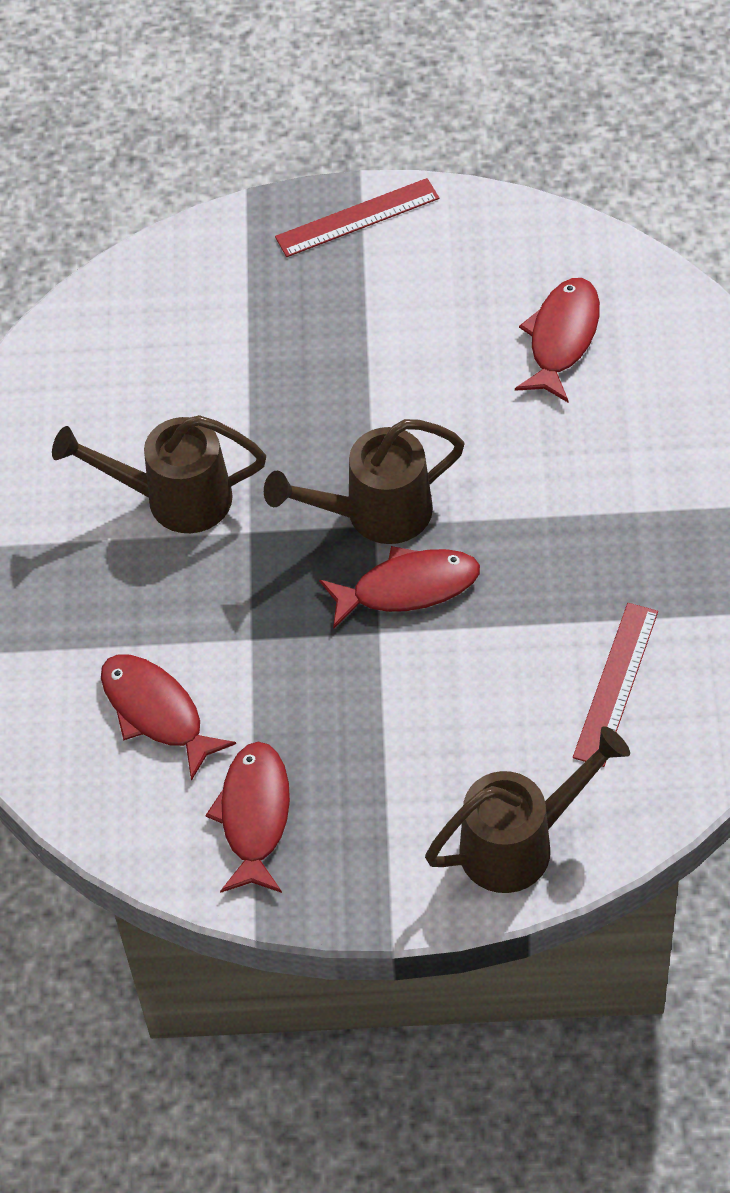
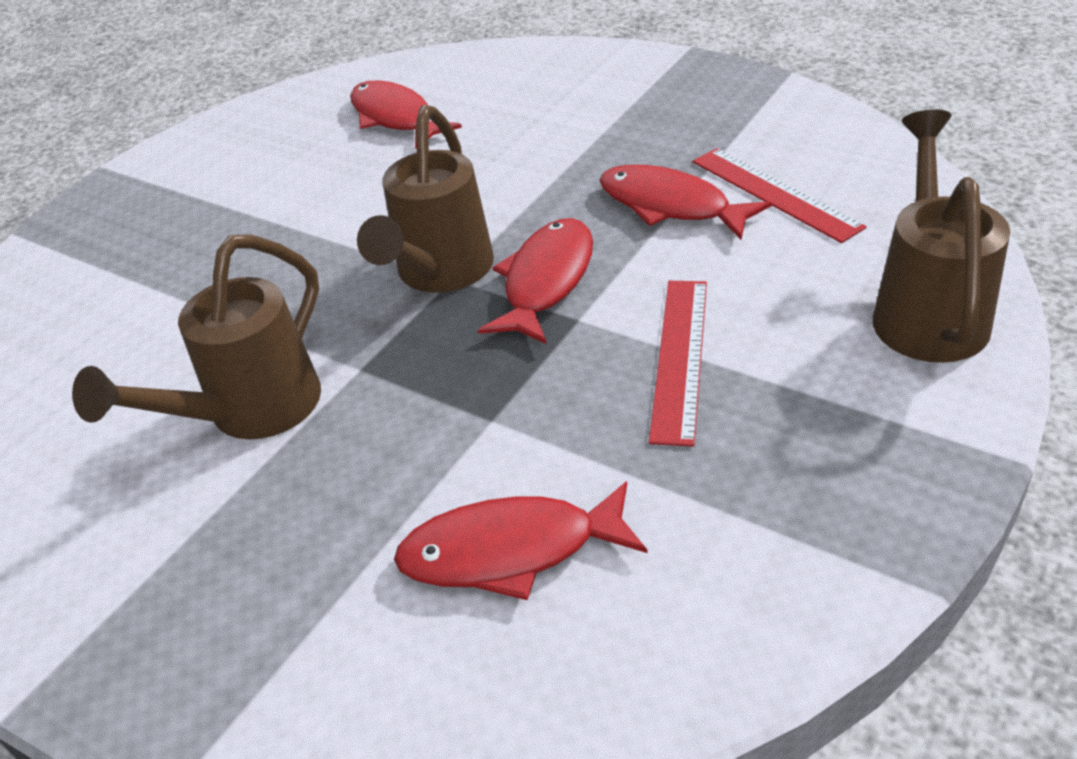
camera: 55 degrees left, 15 degrees down
red fish [205,741,290,893] -> red fish moved to [599,165,772,240]
red ruler [275,178,439,257] -> red ruler moved to [649,281,707,447]

